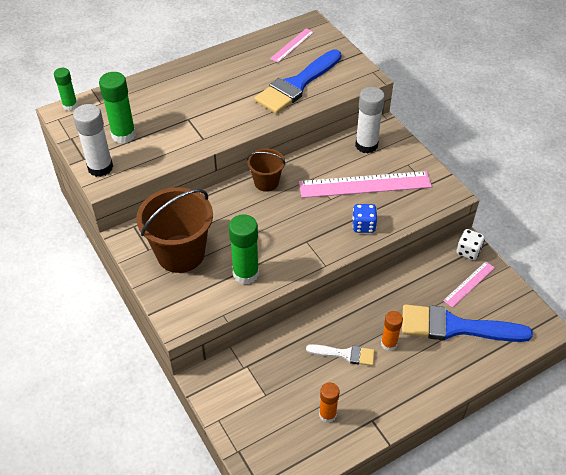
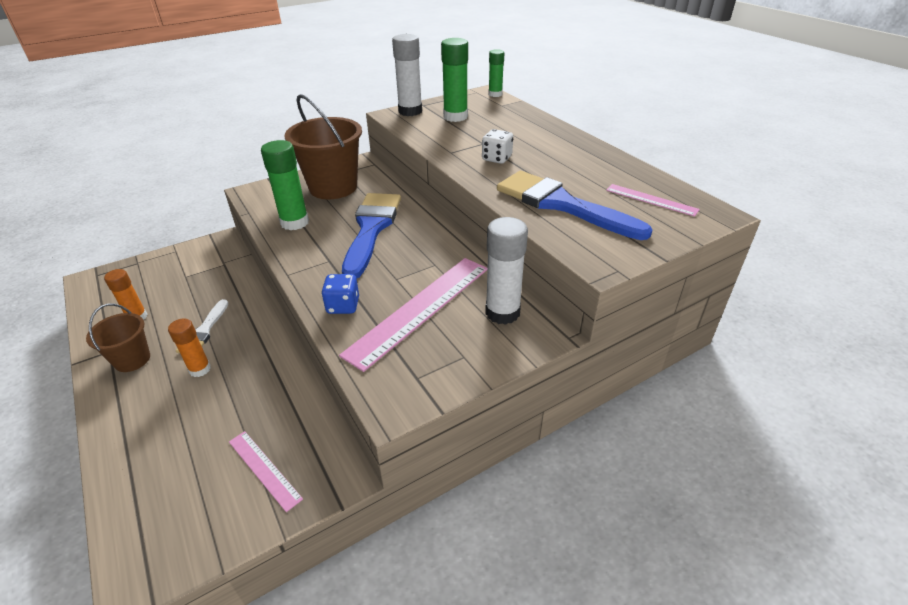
camera: 90 degrees right, 10 degrees down
brown bucket [247,148,285,192] -> brown bucket moved to [86,303,150,372]
pink ruler [299,171,432,198] -> pink ruler turned 45 degrees clockwise [339,258,488,372]
blue brush [402,304,533,342] -> blue brush moved to [342,193,401,279]
white dice [456,229,485,260] -> white dice moved to [482,129,513,164]

